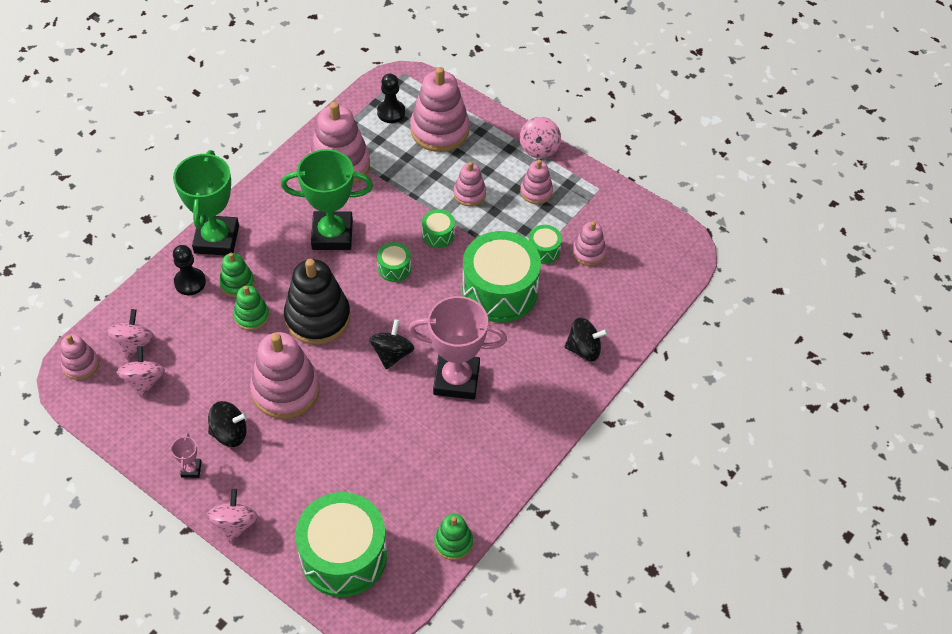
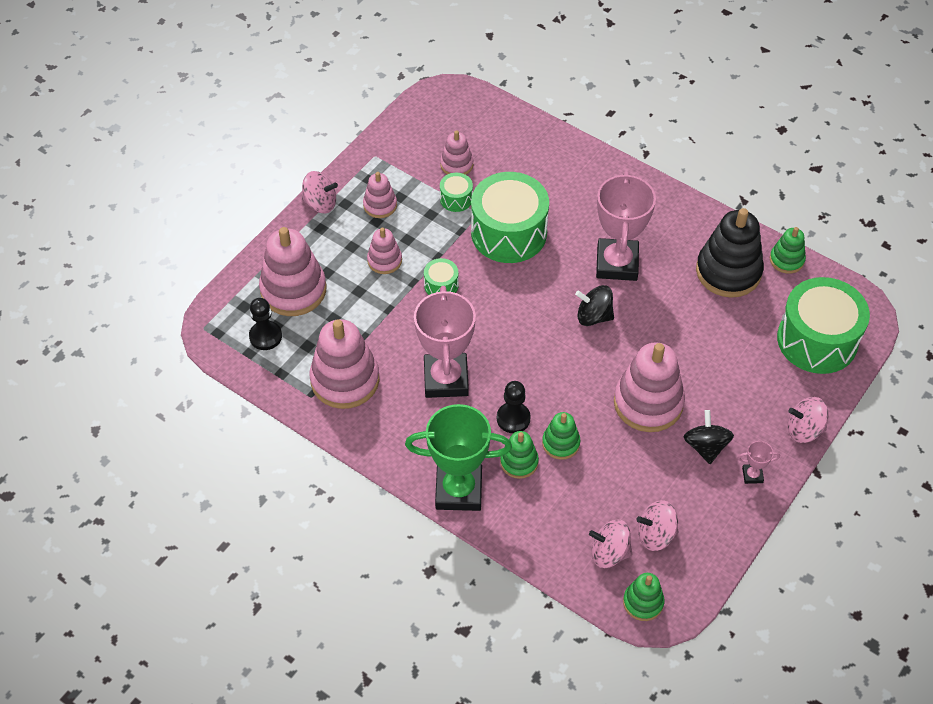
camera: 90 degrees left, 0 degrees up
pink stacking toy [61,334,99,380] -> green stacking toy [623,573,664,621]
black pawn [173,245,206,295] -> black pawn moved to [497,381,531,433]
green trophy [281,149,373,250] -> pink trophy [414,286,476,398]
black stacking toy [284,259,350,345] -> black stacking toy moved to [696,208,764,298]
green drum [377,242,411,282] -> none
black spinning top [565,317,608,361] -> none

